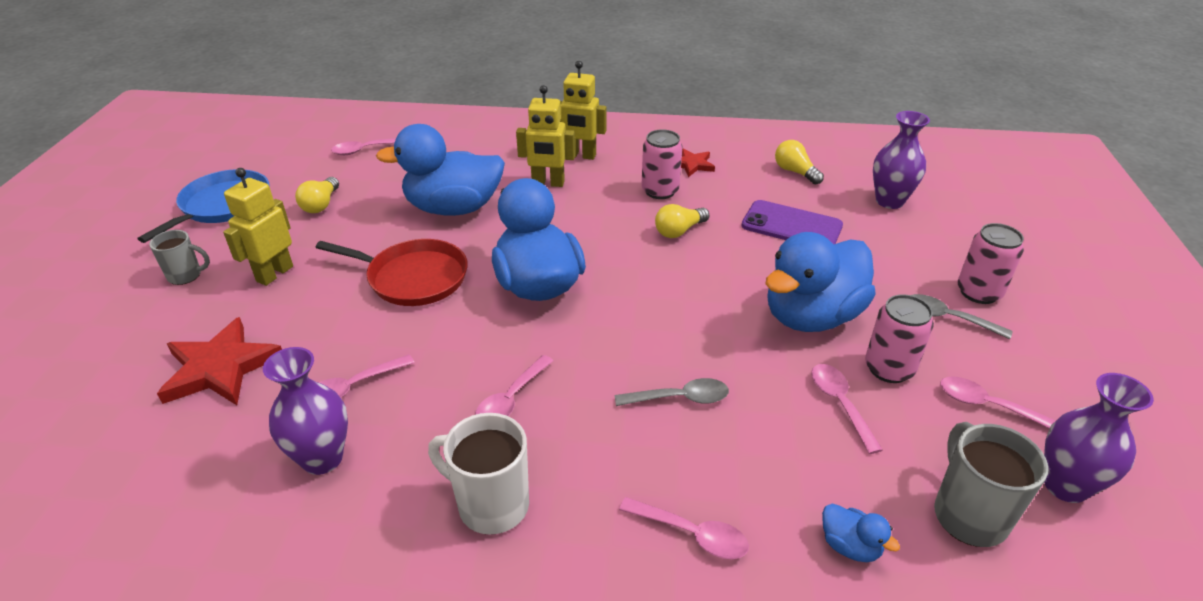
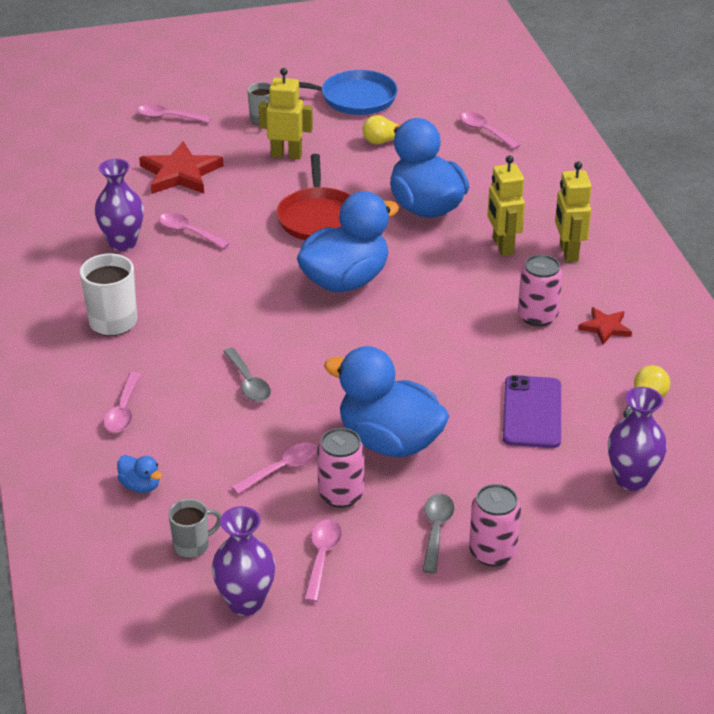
camera: 70 degrees right, 0 degrees up
pink spoon [475,355,553,416] -> pink spoon moved to [137,104,211,123]
yellow light bulb [655,204,709,238] -> none
blue duck [822,503,900,562] -> blue duck turned 75 degrees counterclockwise [117,455,162,493]
grey mug [934,422,1048,547] -> grey mug [168,499,222,558], size x0.62

